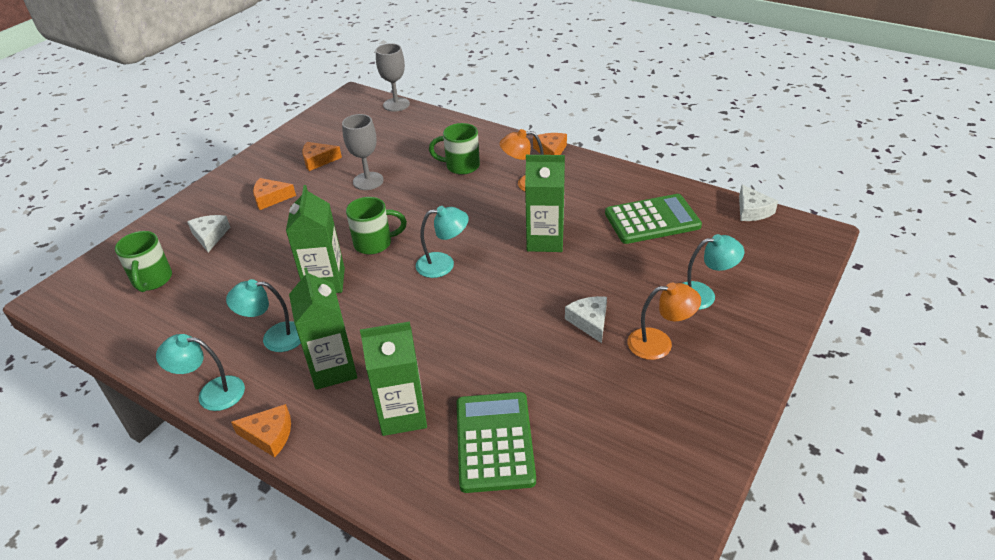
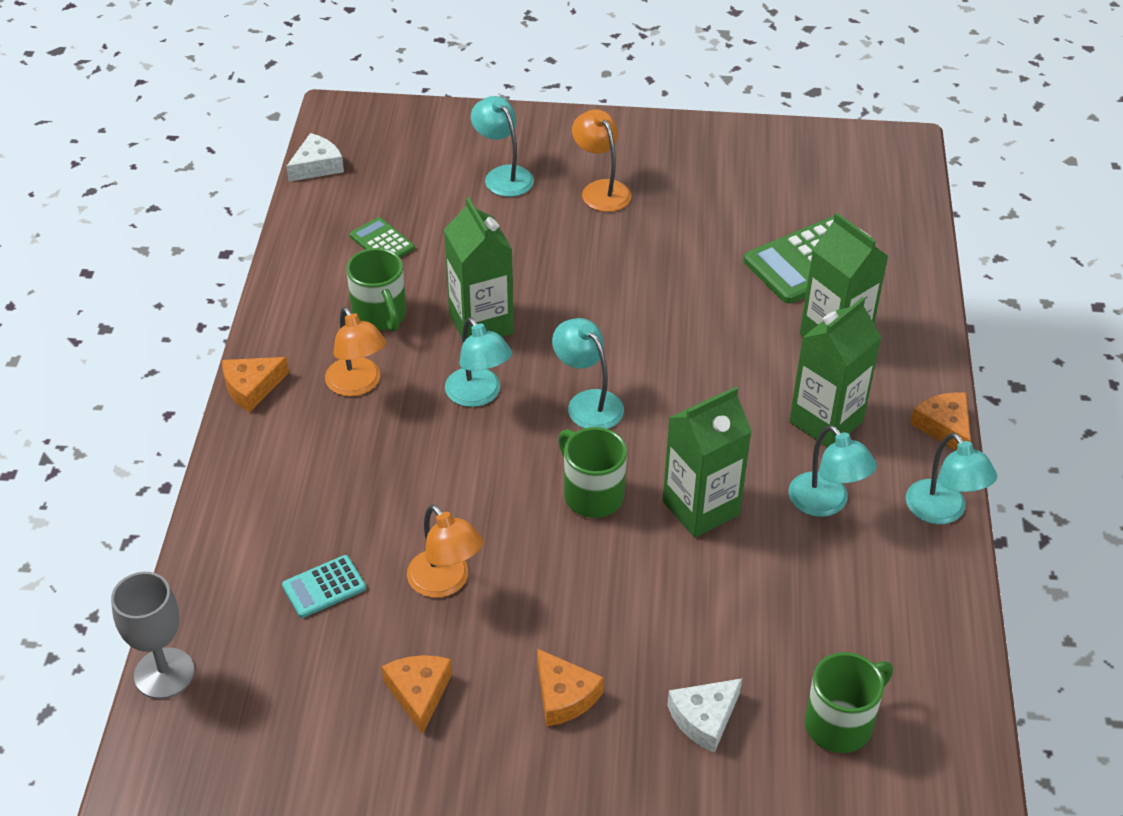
camera: 120 degrees left, 5 degrees up
orange cheese [302,142,342,171] -> orange cheese turned 150 degrees counterclockwise [382,655,452,734]
grey goblet [342,114,384,190] -> orange lamp [407,505,483,598]
green mug [429,123,480,175] -> green mug moved to [346,248,406,332]
white cheese [565,296,607,343] -> none
green calculator [605,194,702,244] -> green calculator [350,217,415,258], size x0.52
none -> turquoise calculator [282,555,366,618]
none -> turquoise lamp [445,317,512,407]

